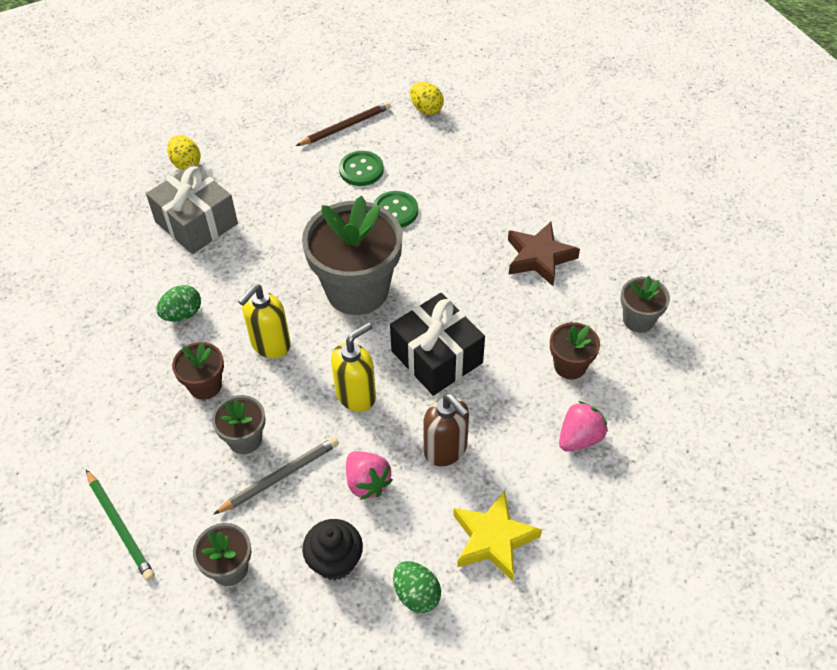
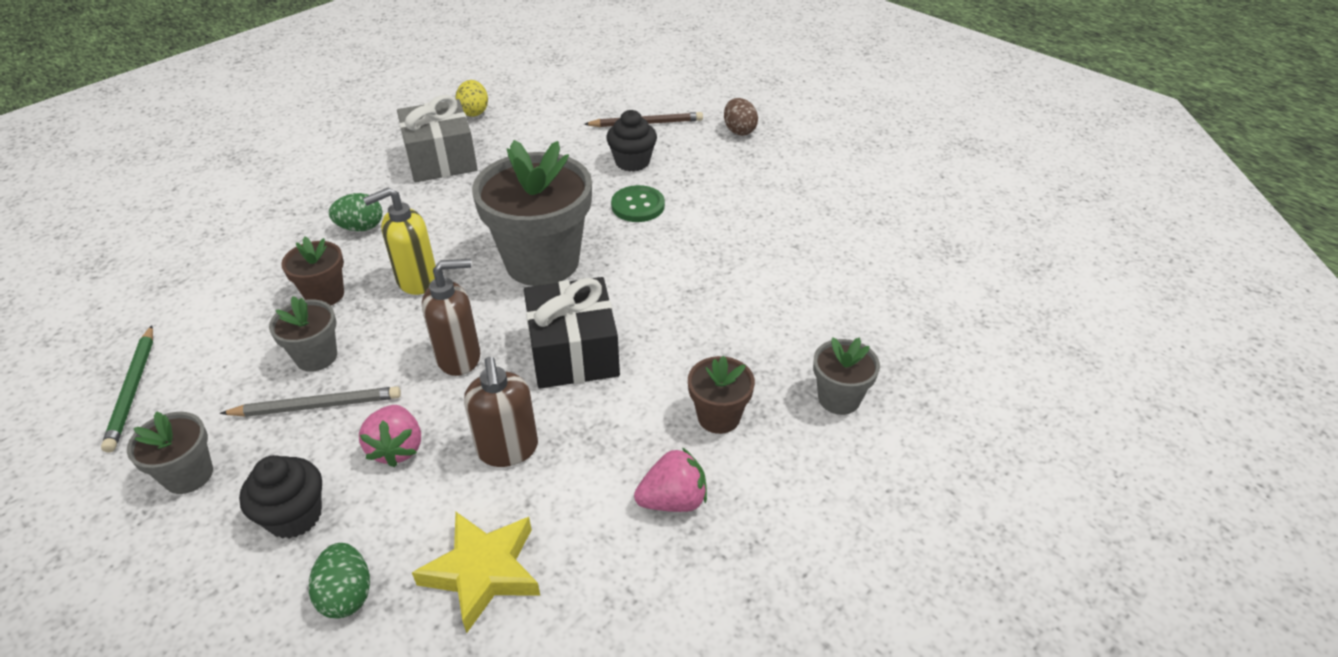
camera: 25 degrees right, 10 degrees down
yellow soap dispenser [331,322,376,412] -> brown soap dispenser [422,259,480,376]
green button [339,151,384,186] -> black cupcake [606,110,657,172]
yellow egg [410,82,444,115] -> brown egg [724,98,758,136]
brown star [508,222,580,286] -> none

